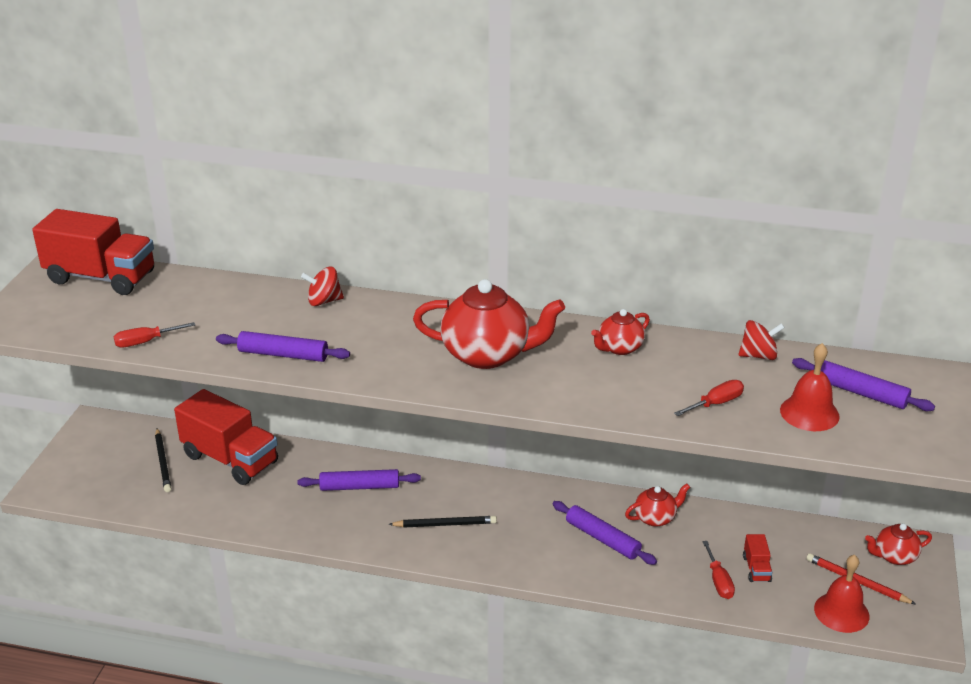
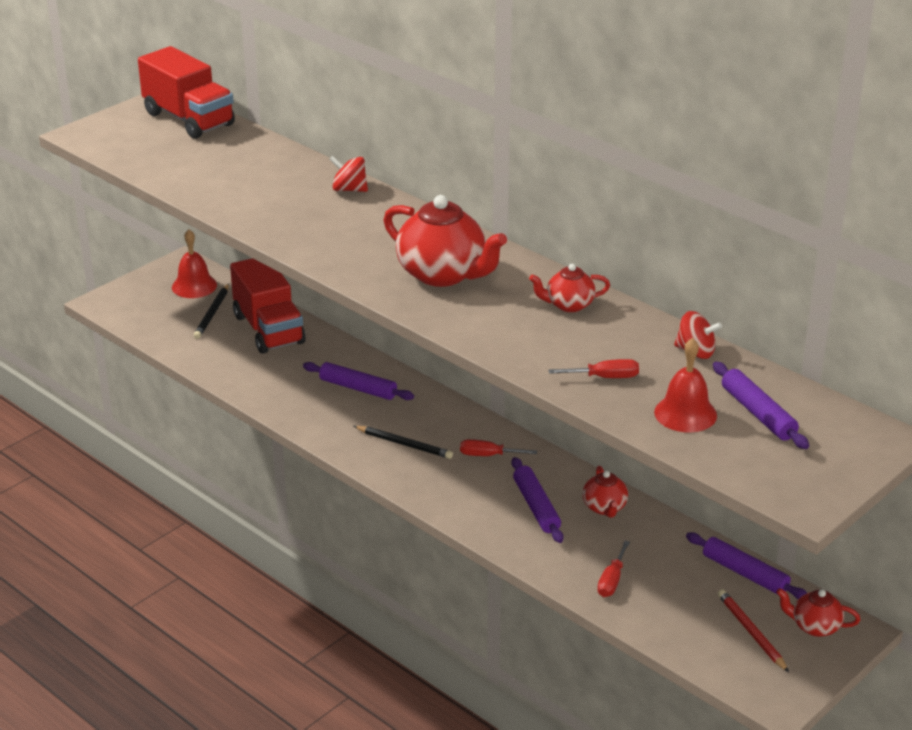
camera: 30 degrees right, 0 degrees up
red screwdriver [114,322,195,348] -> red screwdriver moved to [460,439,537,456]
purple rolling pin [216,331,350,362] -> purple rolling pin moved to [686,532,807,599]
red teapot [625,483,690,527] -> red teapot turned 75 degrees clockwise [582,466,628,518]
red truck [743,534,772,582] -> none
red bell [814,555,869,633] -> red bell moved to [172,229,217,298]

